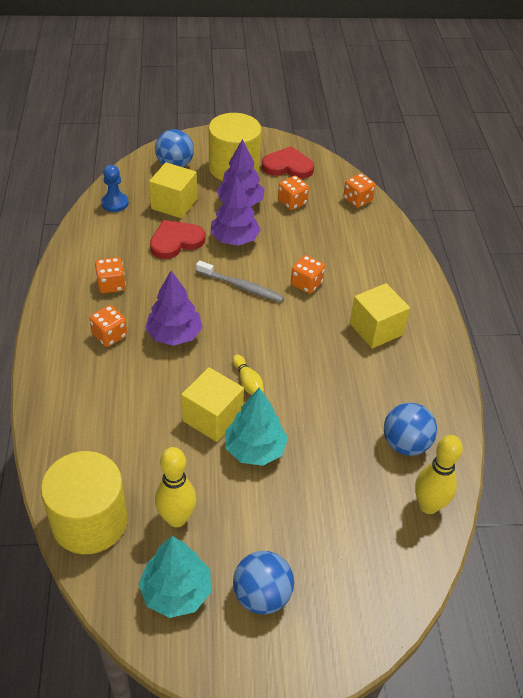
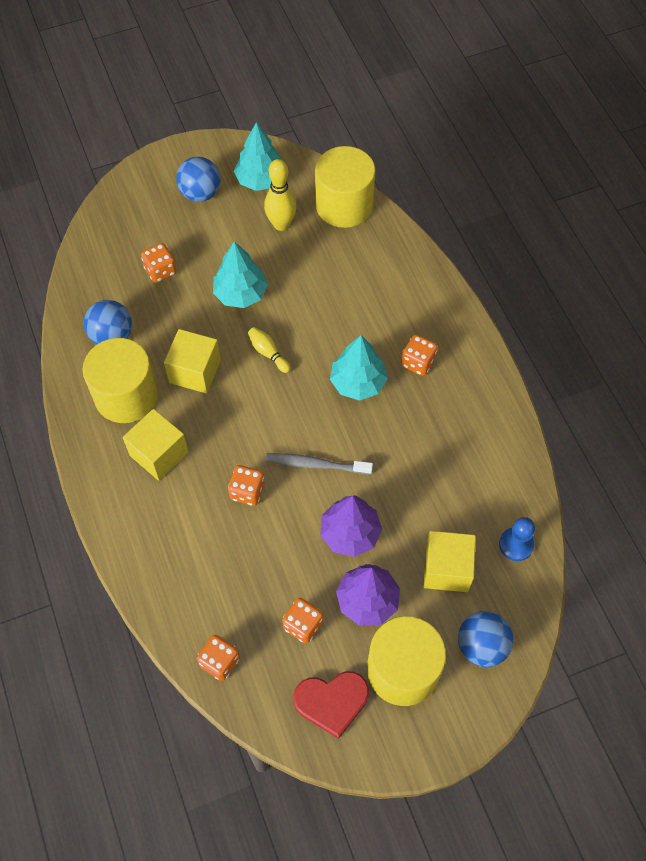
camera: 165 degrees right, 15 degrees up
orange dice [95,257,126,293] -> orange dice moved to [141,243,177,283]
purple tree [145,271,203,346] -> turquoise tree [330,335,388,401]
red heart [150,220,205,259] -> none
yellow cube [181,367,244,442] -> yellow cube moved to [164,329,221,393]
yellow bowling pin [415,435,463,514] -> none
none -> yellow cylinder [82,338,158,423]

